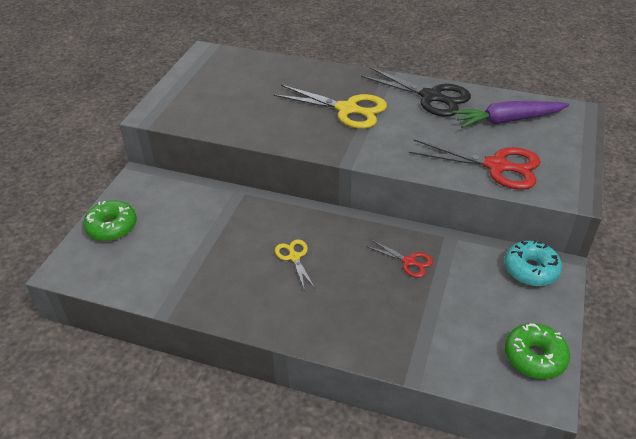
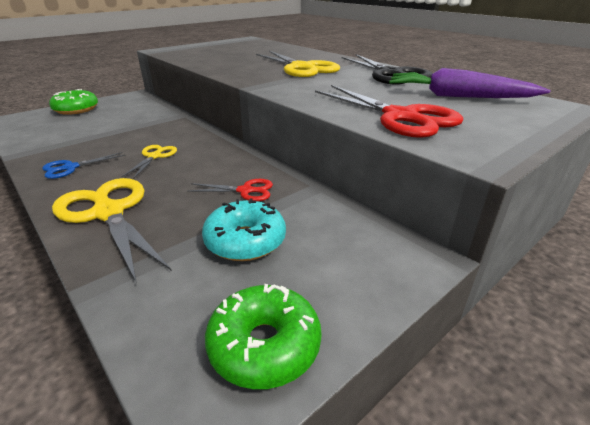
camera: 30 degrees right, 10 degrees down
red scissors [366,240,433,278] -> red scissors turned 60 degrees counterclockwise [187,179,273,201]
turquoise donut [504,240,562,286] -> turquoise donut moved to [202,198,286,261]
none -> blue scissors [42,152,126,179]
none -> yellow scissors [52,178,172,283]

